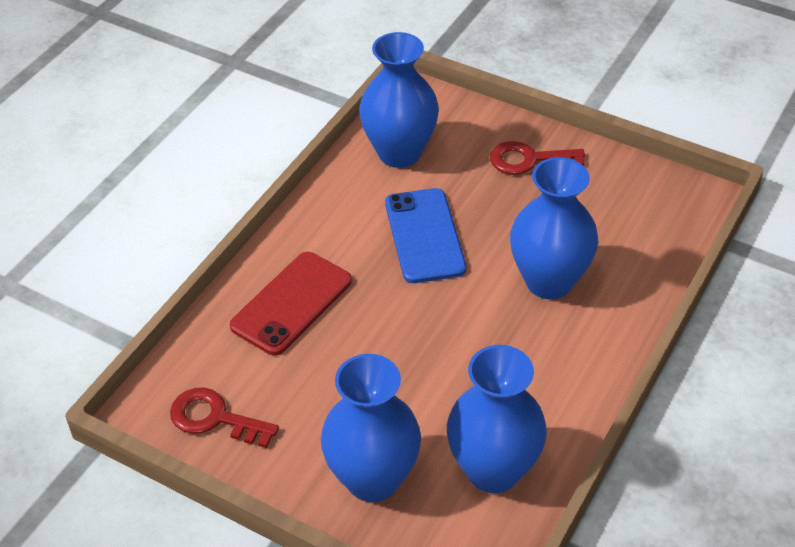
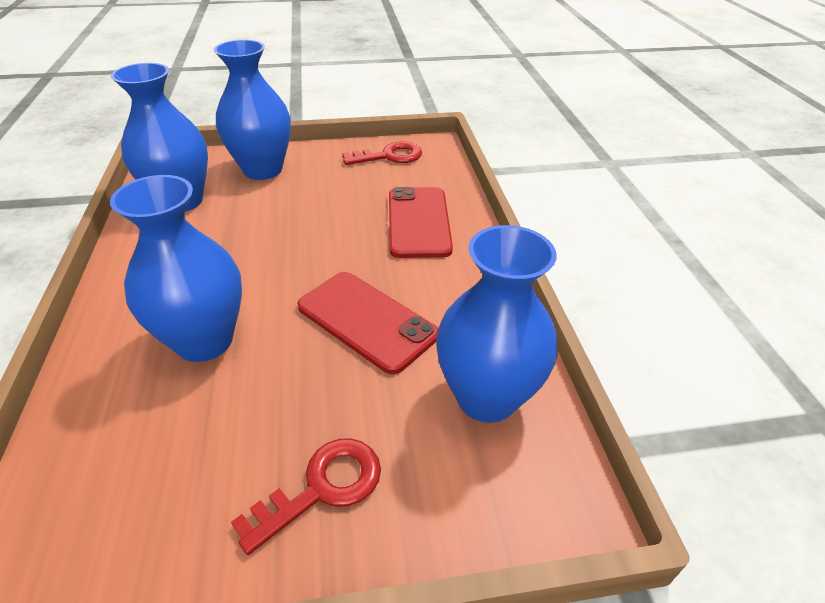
camera: 140 degrees right, 5 degrees down
blue phone [385,188,466,283] -> red phone [297,272,438,374]

